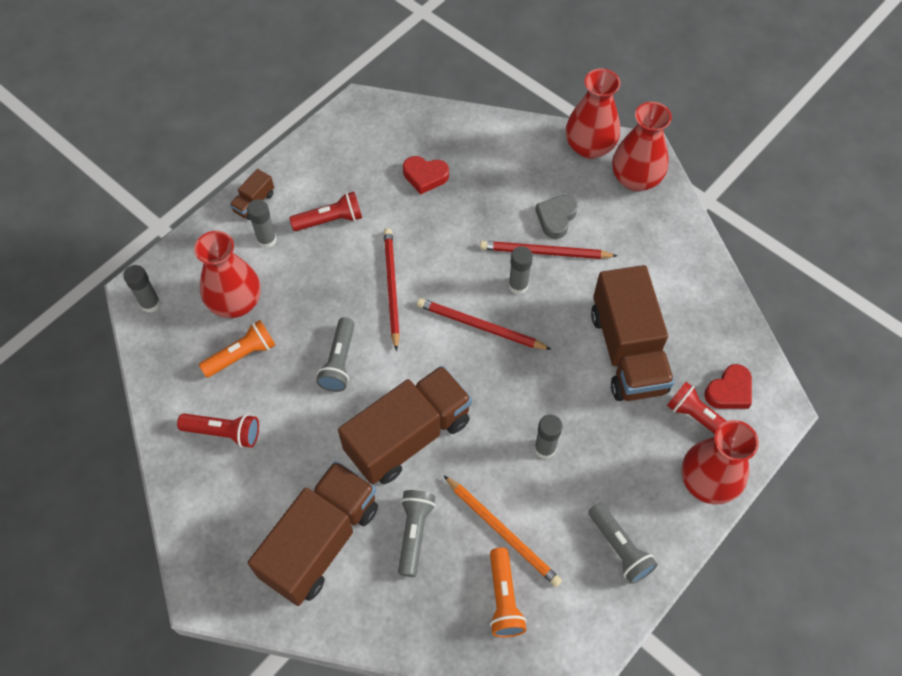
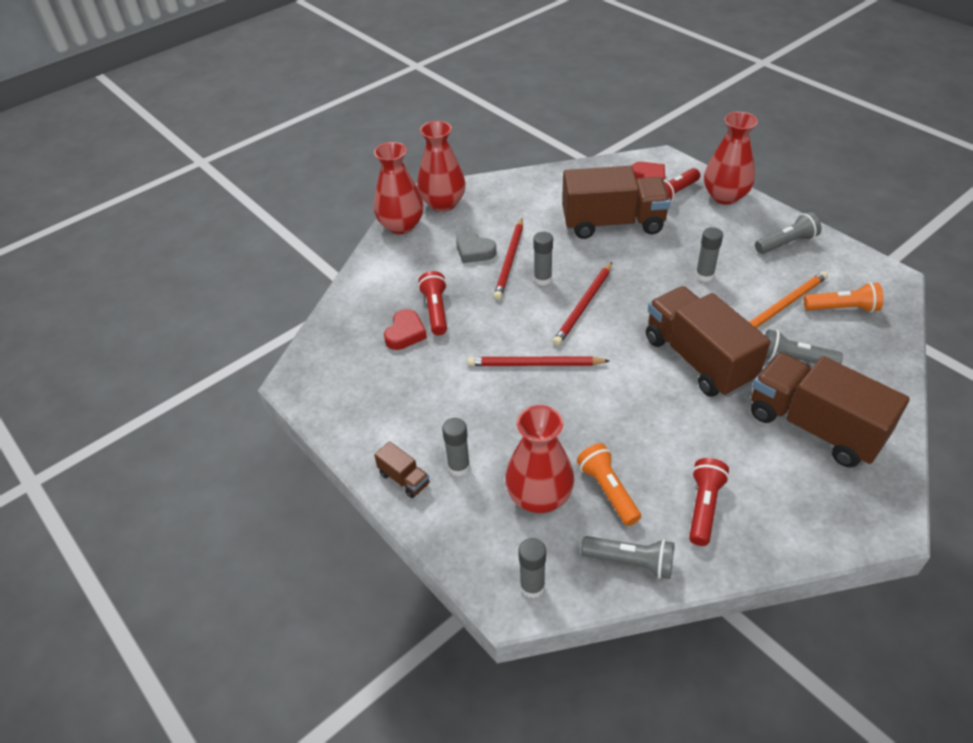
camera: 80 degrees left, 15 degrees down
red flashlight [290,192,362,231] -> red flashlight moved to [418,271,447,335]
grey flashlight [316,317,355,392] -> grey flashlight moved to [581,536,675,579]

